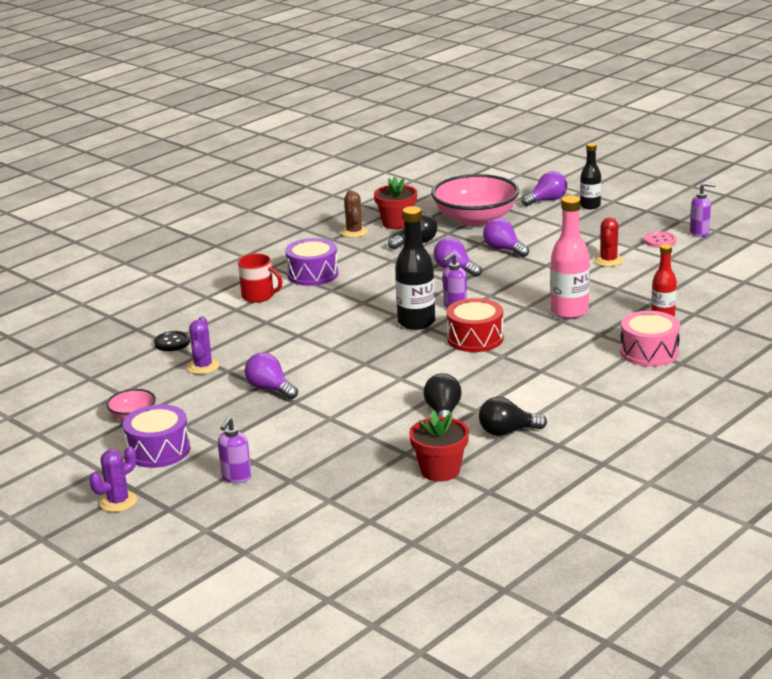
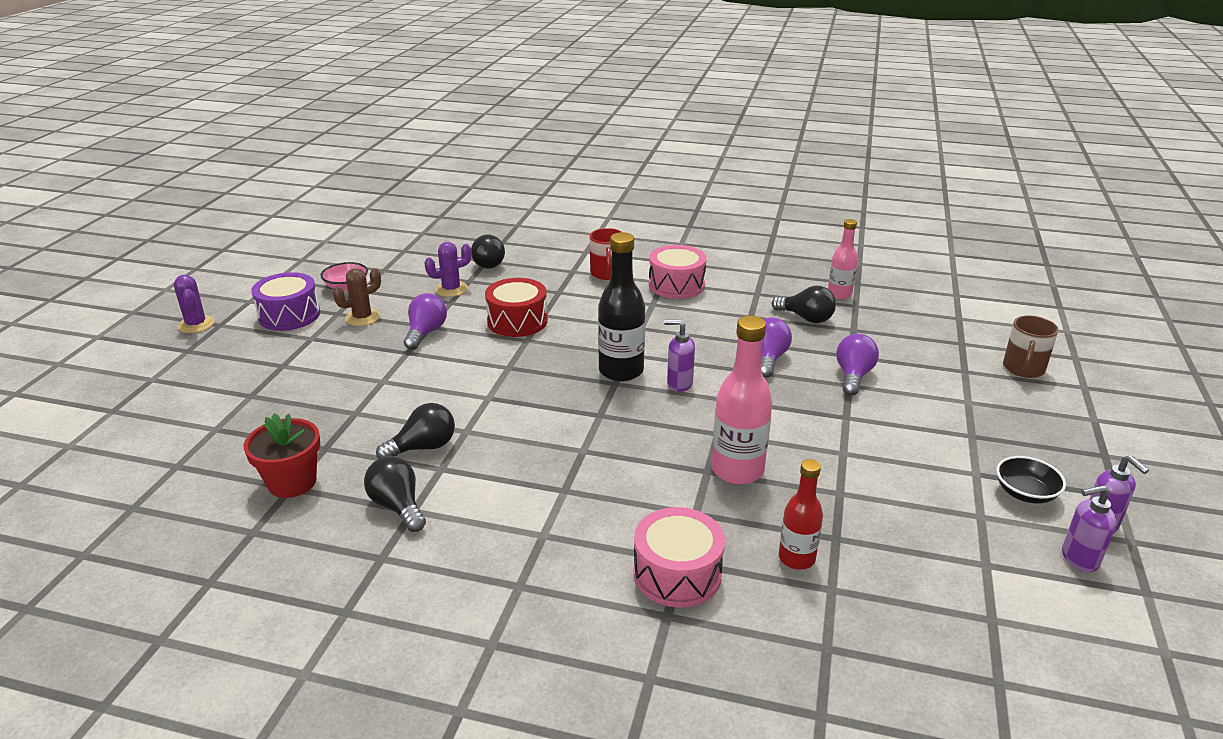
camera: 60 degrees right, 5 degrees up
purple cactus [89,446,137,512] -> purple cactus turned 45 degrees clockwise [174,275,215,333]
black button [154,331,190,351] -> black light bulb [471,235,505,269]
purple soap dispenser [218,417,251,483] -> purple soap dispenser moved to [1062,485,1117,572]
purple drum [285,238,338,286] -> pink drum [649,245,707,299]
brown cactus [341,190,368,238] -> brown cactus moved to [333,268,381,326]
red flower pot [374,177,417,229] -> pink bottle [828,219,858,299]
pink bowl [431,174,519,226] -> none
red drum [446,298,503,352] -> red drum moved to [485,278,548,337]
purple light bulb [521,171,567,206] -> brown mug [1003,316,1059,378]
black bottle [580,143,601,209] -> none
red cactus [594,217,624,267] -> none
pink button [644,231,676,248] -> black bowl [996,456,1066,504]

